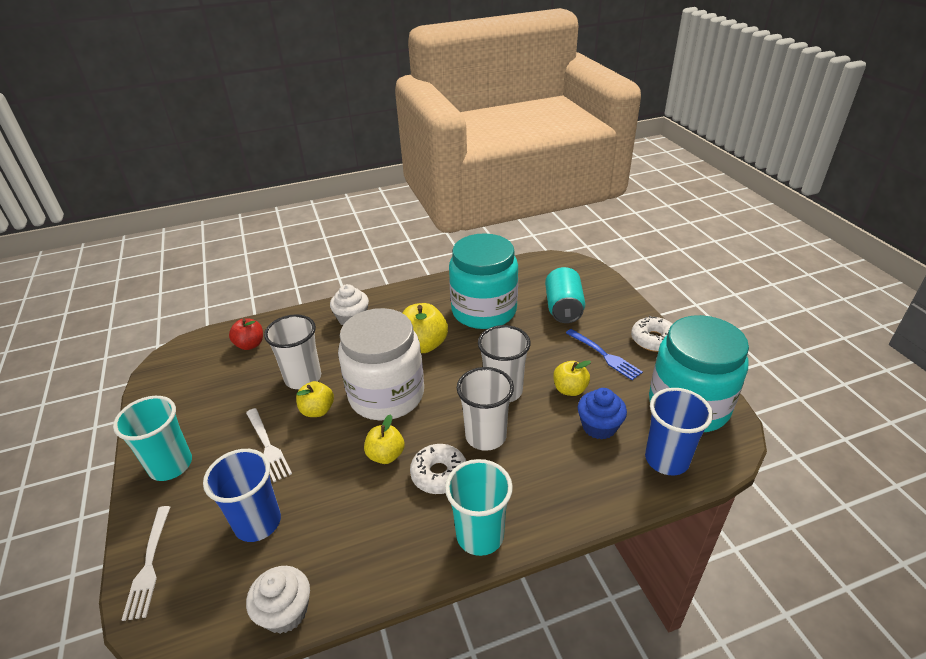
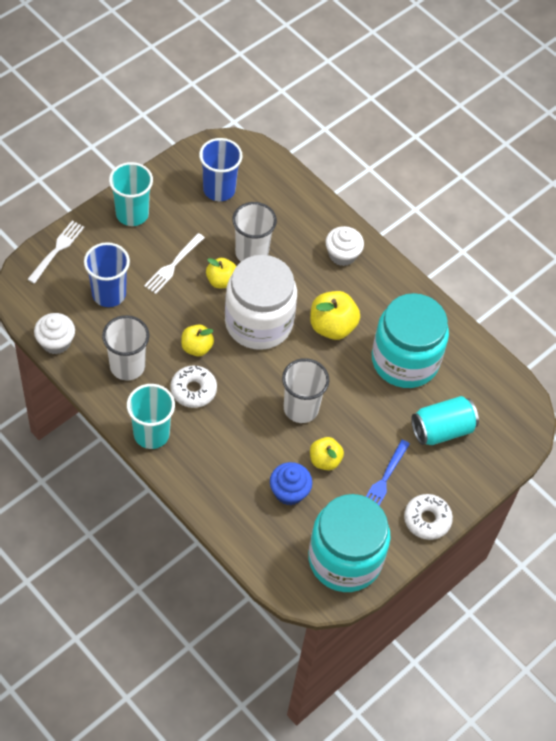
camera: 60 degrees right, 20 degrees up
white fork [122,506,170,621] -> white fork turned 150 degrees clockwise [27,221,84,284]
red apple [229,319,263,350] -> none
white cup [457,367,514,451] -> white cup moved to [102,315,149,380]
blue cup [645,388,713,476] -> blue cup moved to [199,138,243,201]

